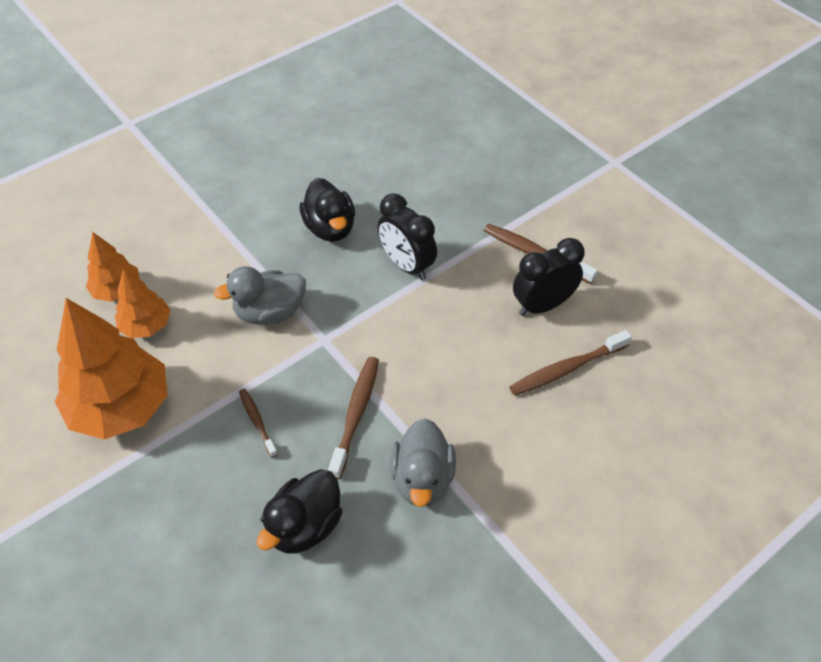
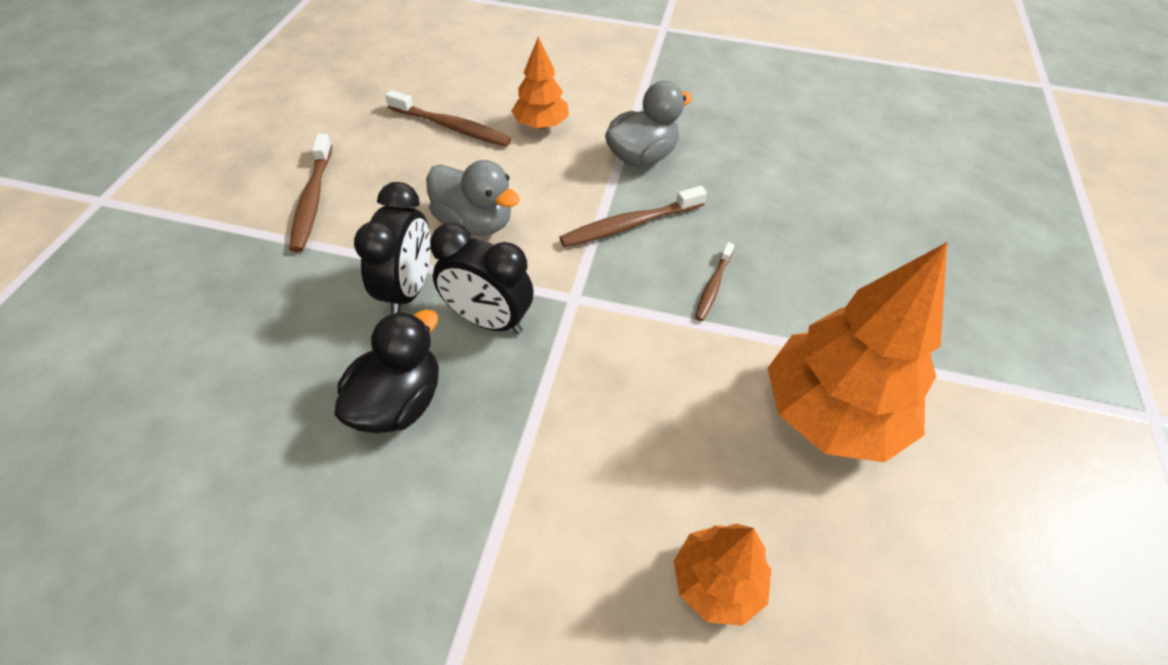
camera: 130 degrees left, 0 degrees up
orange tree [115,268,171,338] -> orange tree moved to [511,37,569,129]
grey duck [214,266,306,325] -> grey duck moved to [426,160,520,236]
black duck [257,469,343,554] -> none
black clock [513,238,585,316] -> black clock moved to [430,223,534,334]

